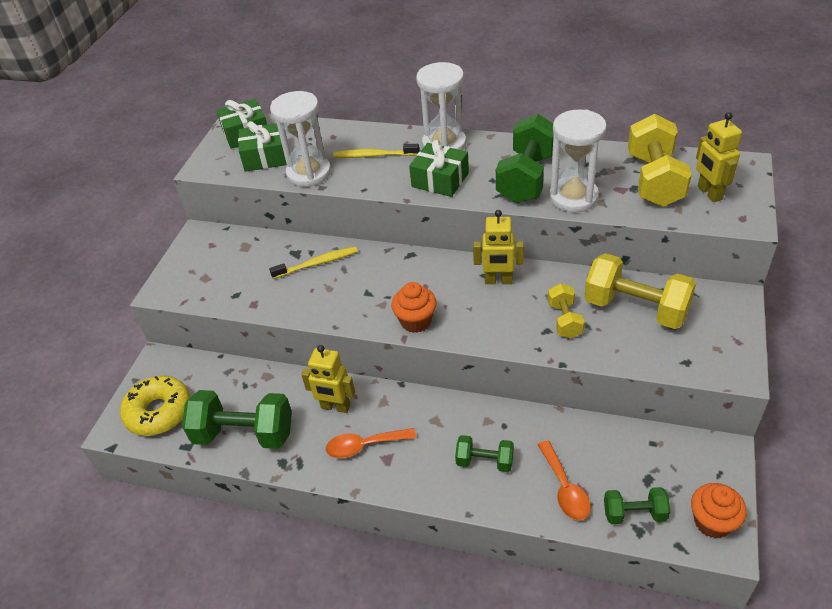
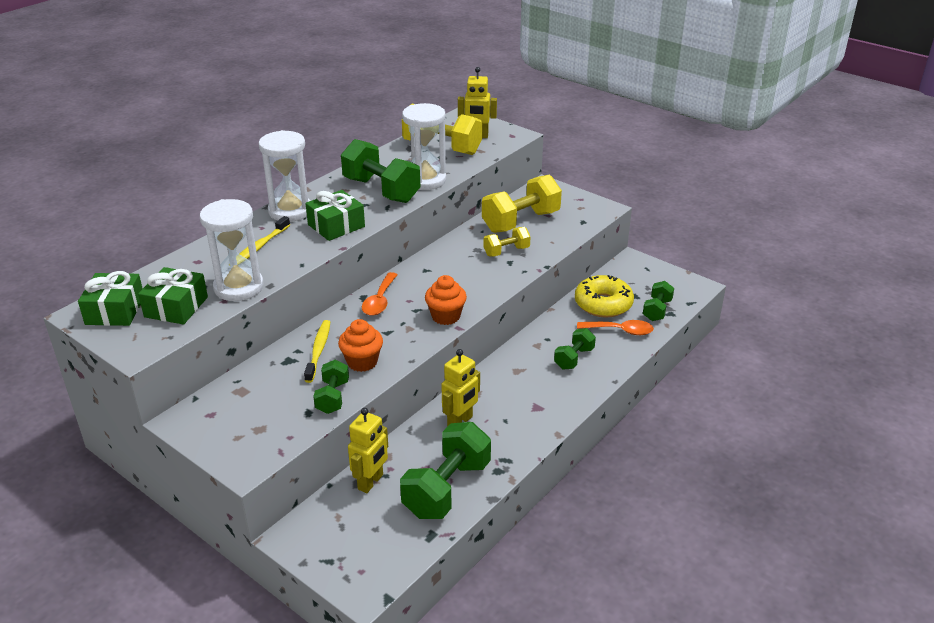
camera: 70 degrees left, 10 degrees down
yellow donut [120,375,190,436] -> yellow donut moved to [575,275,634,317]
orange spoon [326,428,416,458] -> orange spoon moved to [362,272,398,316]
yellow robot [473,210,524,284] -> yellow robot moved to [348,408,388,493]
yellow dumbbell [548,283,585,338] -> yellow dumbbell turned 45 degrees counterclockwise [483,227,531,257]
orange cupcake [691,483,747,539] -> orange cupcake moved to [338,319,383,372]
none -> green dumbbell [313,360,349,414]

